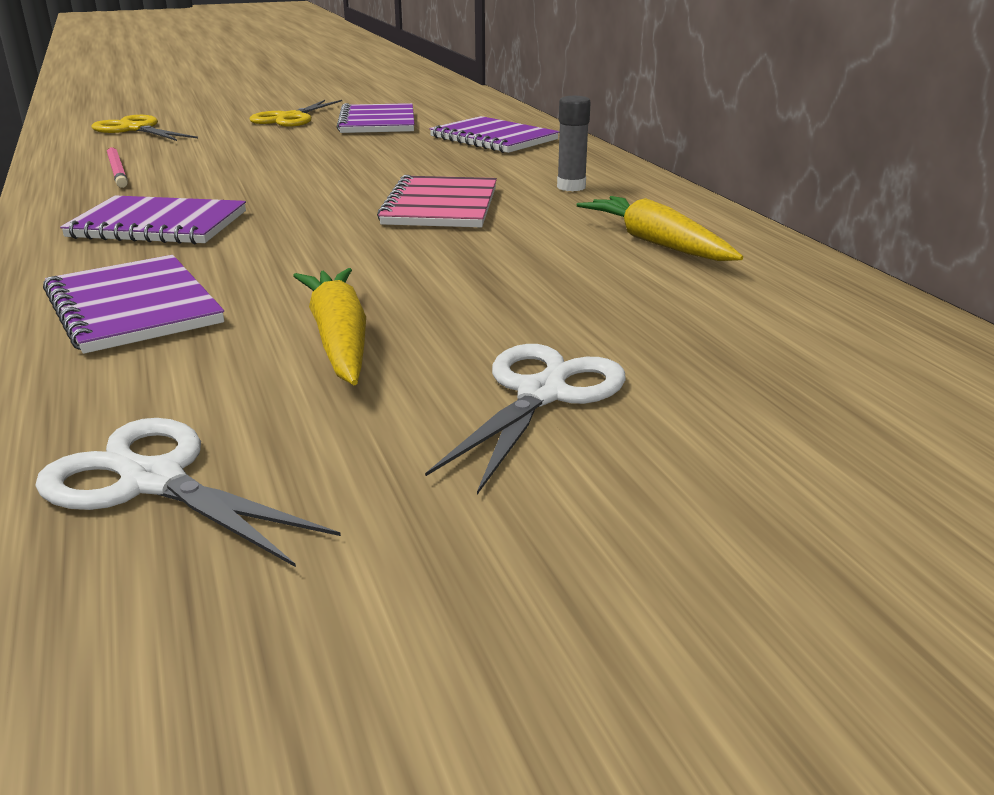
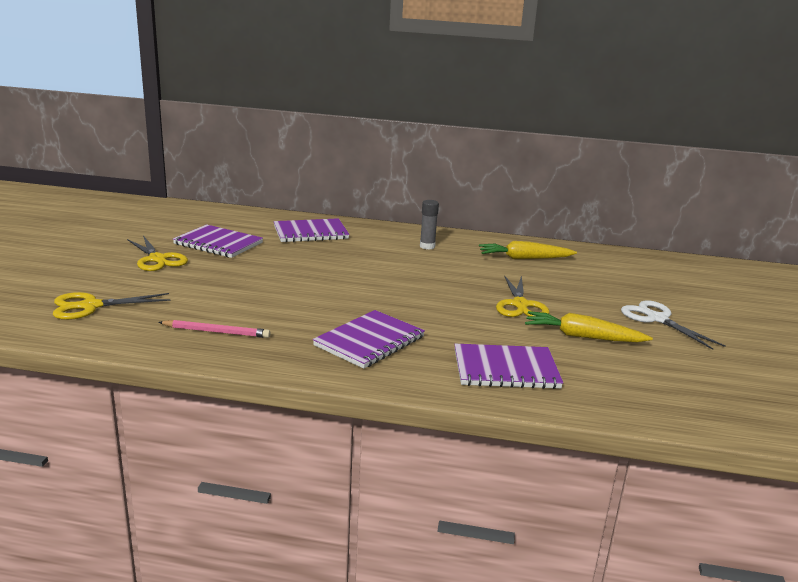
camera: 60 degrees left, 5 degrees down
white scissors [35,418,341,567] -> none
pink notebook [377,175,497,227] -> none
none -> yellow scissors [496,275,550,317]

